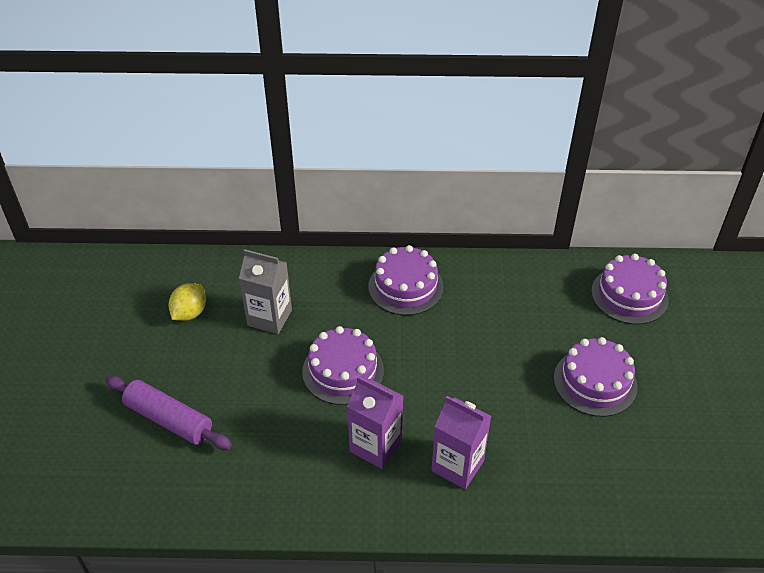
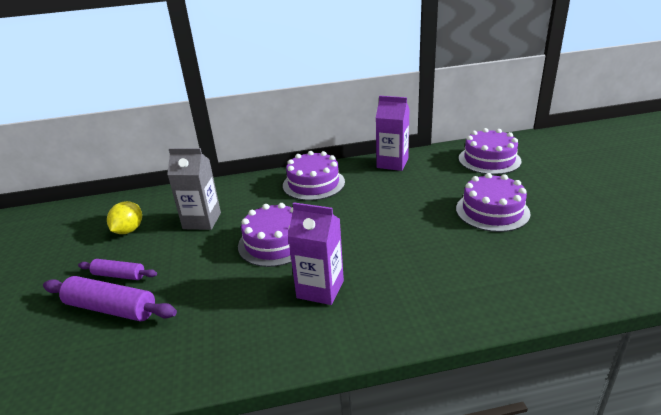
camera: 10 degrees left, 15 degrees down
purple carton [432,396,491,489] -> purple carton moved to [376,96,410,171]
none -> purple rolling pin [78,259,157,280]

